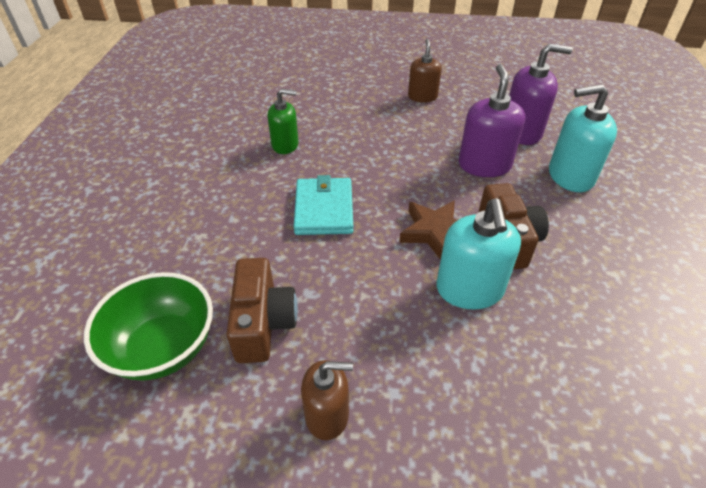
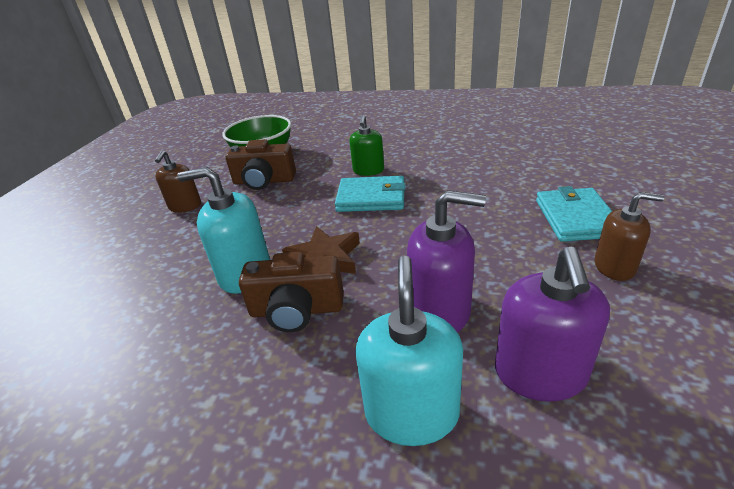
camera: 100 degrees right, 10 degrees down
green soap dispenser [268,89,299,154] -> green soap dispenser moved to [349,115,384,176]
none -> turquoise wallet [536,186,612,242]

